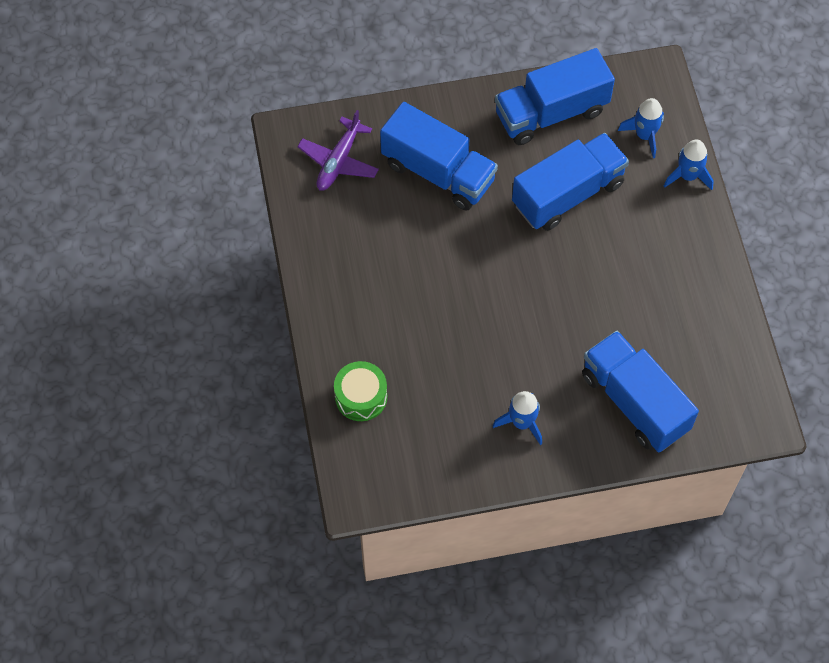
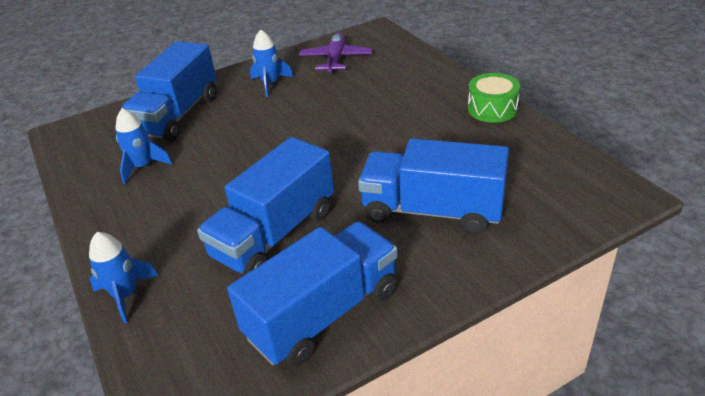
camera: 165 degrees right, 25 degrees down
purple plane [297,110,379,191] -> purple plane moved to [299,32,372,74]
green drum [334,361,387,421] -> green drum moved to [468,73,520,123]
blue truck [582,331,699,452] -> blue truck turned 75 degrees clockwise [121,41,217,141]
blue rocket [618,98,664,158] -> blue rocket moved to [115,108,172,184]

